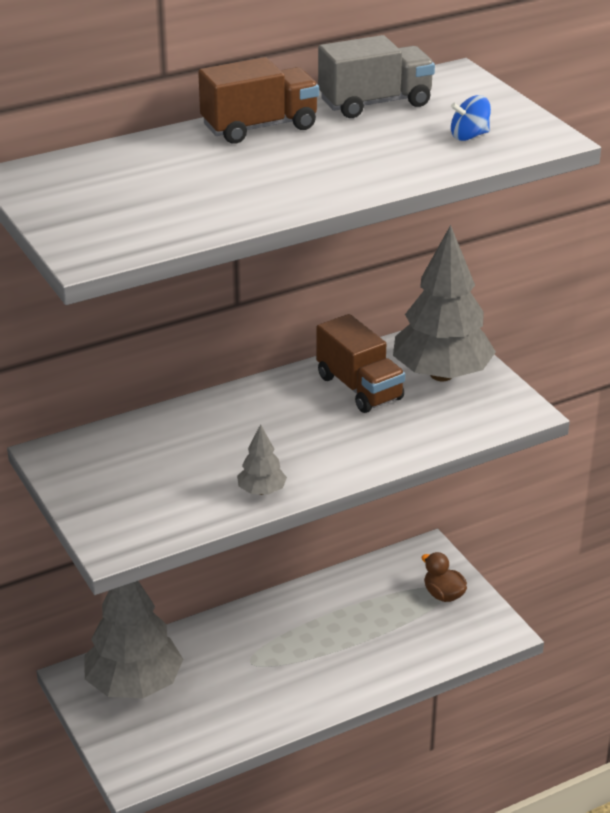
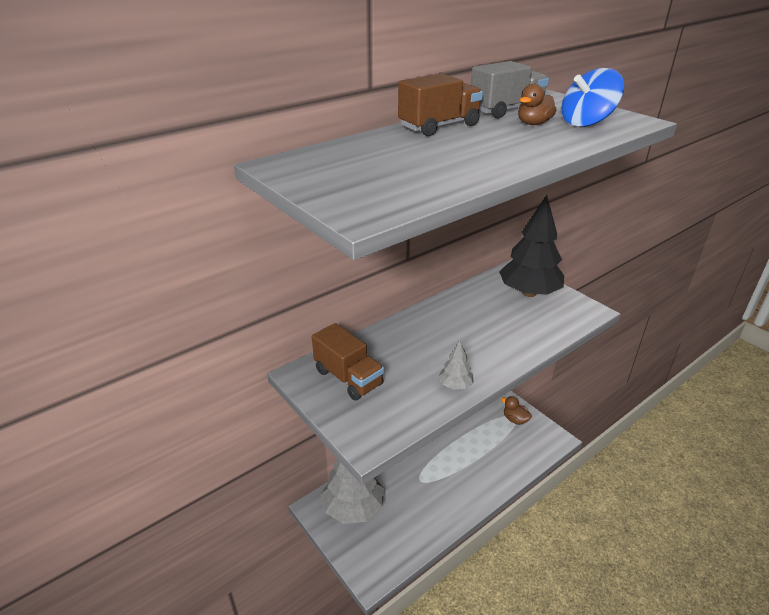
camera: 10 degrees left, 0 degrees up
brown truck [316,314,405,413] -> brown truck moved to [312,323,384,400]
grey tree [393,225,496,381] -> black tree [499,195,564,297]
blue spinning top [451,95,491,141] -> blue spinning top [562,68,624,127], size x1.76
none -> brown duck [518,84,557,125]

